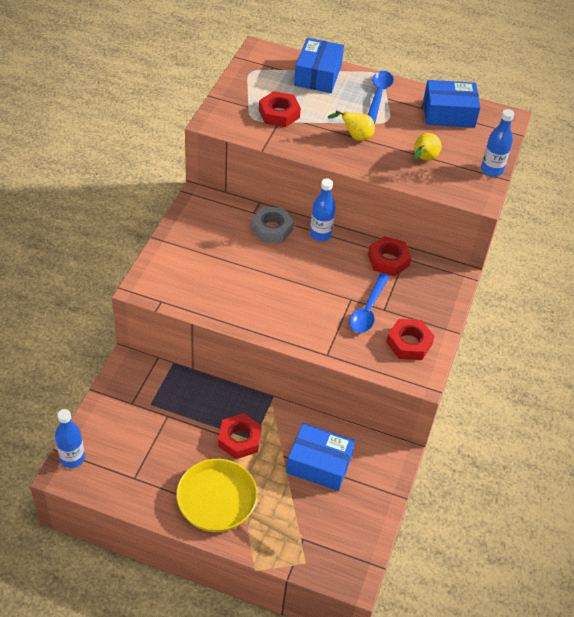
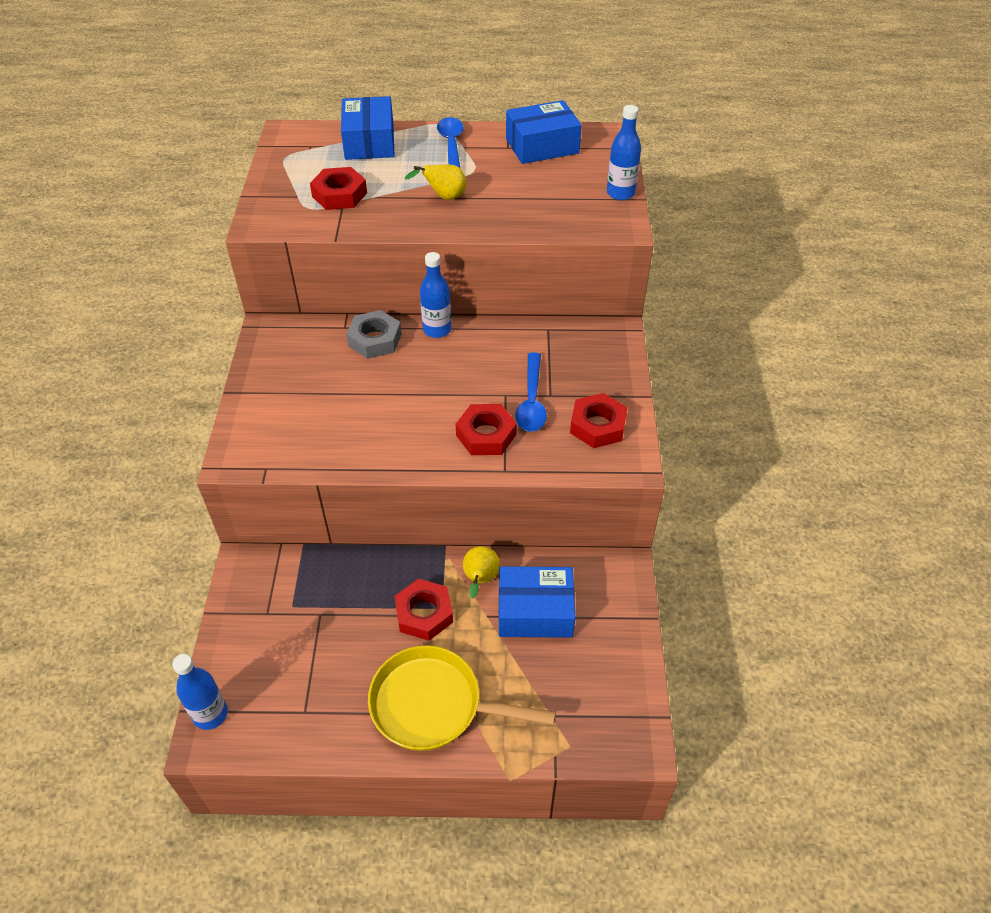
camera: 15 degrees left, 0 degrees up
red nut [368,236,412,276] -> red nut moved to [456,404,517,455]
yellow pear [414,133,442,160] -> yellow pear moved to [463,546,500,599]

